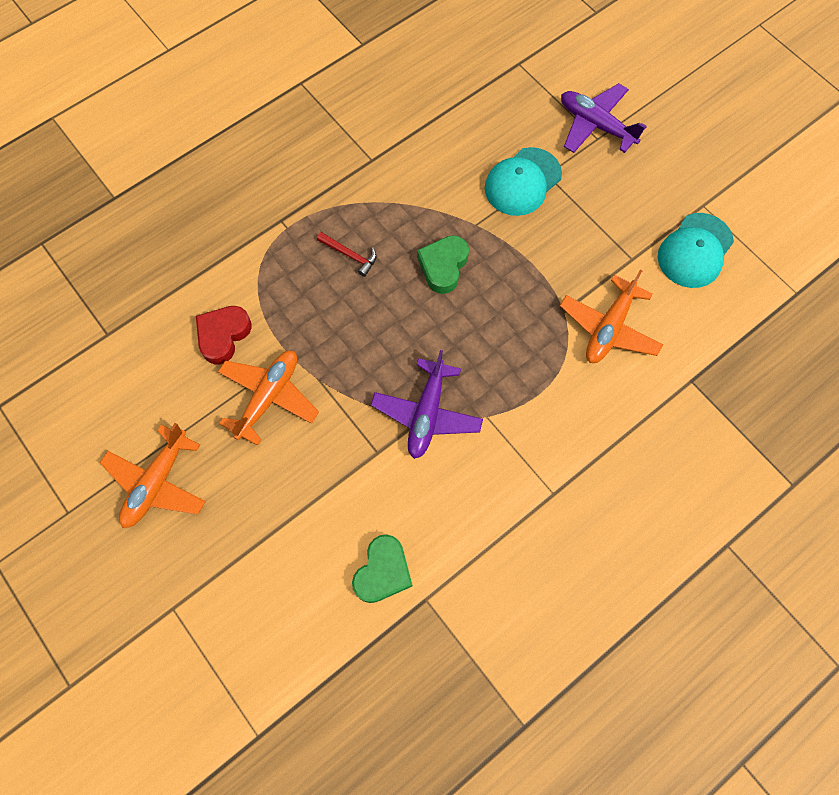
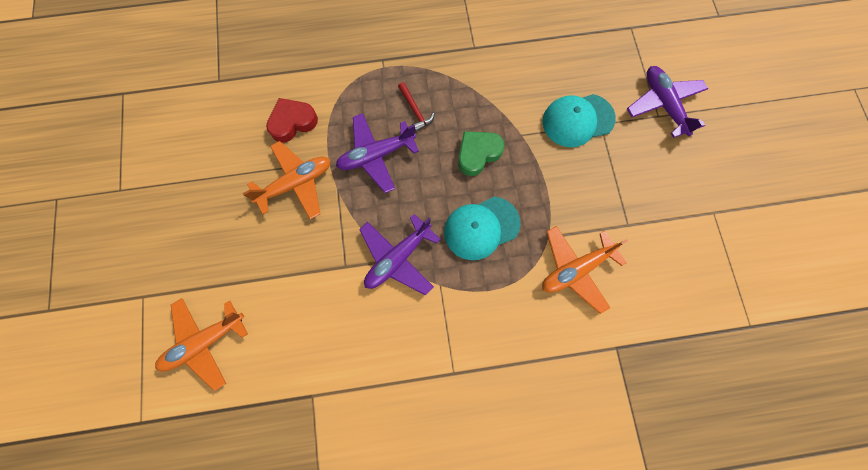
camera: 30 degrees right, 5 degrees up
orange plane [100,423,206,528] -> orange plane moved to [155,298,248,391]
green heart [352,534,412,603] -> none
turquoise cap [658,213,734,288] -> turquoise cap moved to [444,197,521,260]
none -> purple plane [336,113,419,193]

